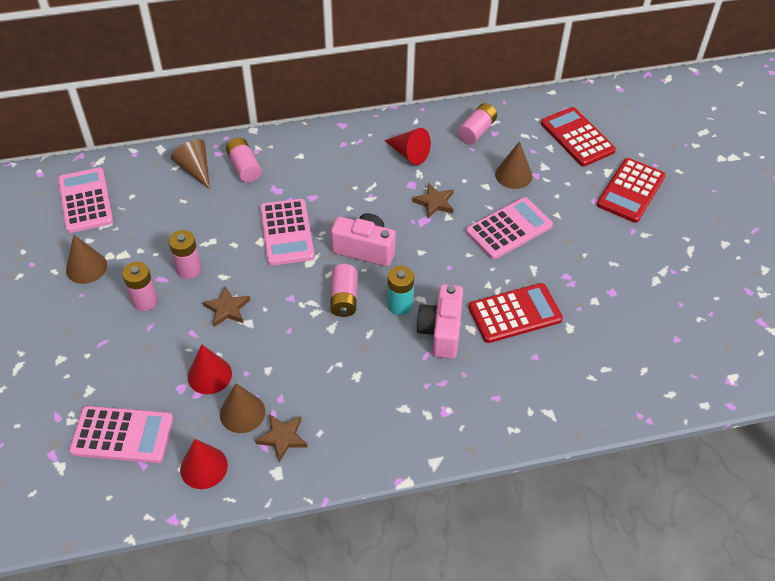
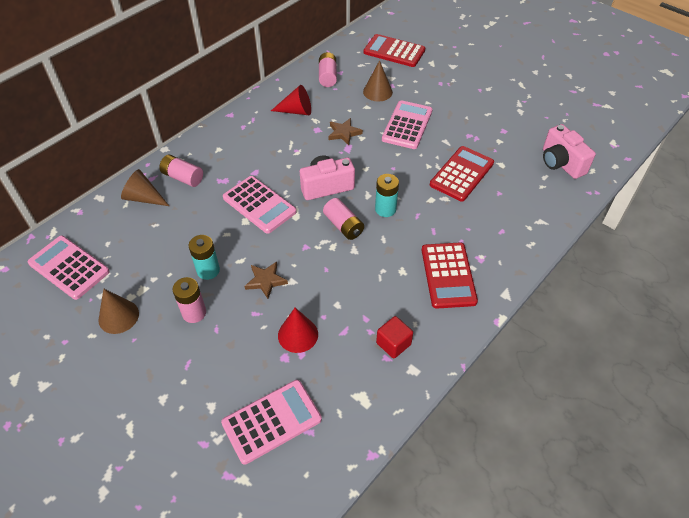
camera: 35 degrees left, 0 degrees up
pink battery [169,230,201,279] -> turquoise battery [189,235,220,280]
red cone [180,439,228,489] -> none
brown cone [220,383,265,433] -> none
brown star [255,414,307,462] -> red cube [376,316,413,359]
pink camera [416,284,463,359] -> pink camera moved to [543,124,596,179]
red calculator [597,158,666,223] -> red calculator moved to [422,242,478,309]

